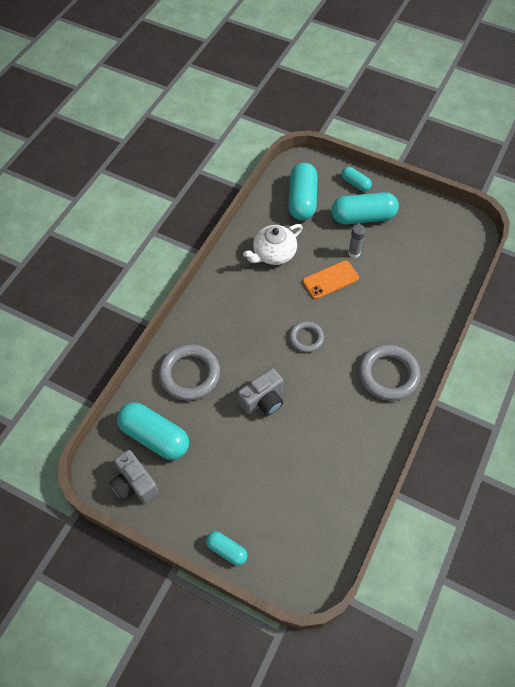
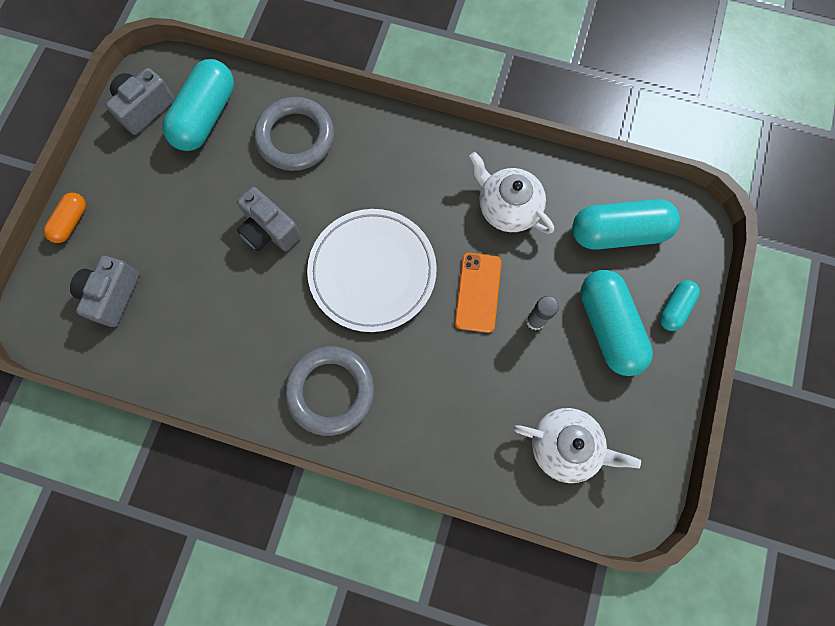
camera: 80 degrees right, 15 degrees up
turquoise capsule [206,531,247,566] -> orange capsule [43,193,86,243]
grey ring [289,321,324,353] -> white plate [307,209,437,332]
orange phone [303,261,359,299] -> orange phone turned 45 degrees clockwise [455,253,502,333]
none -> grey camera [70,256,139,327]
none -> white teapot [514,408,641,483]

